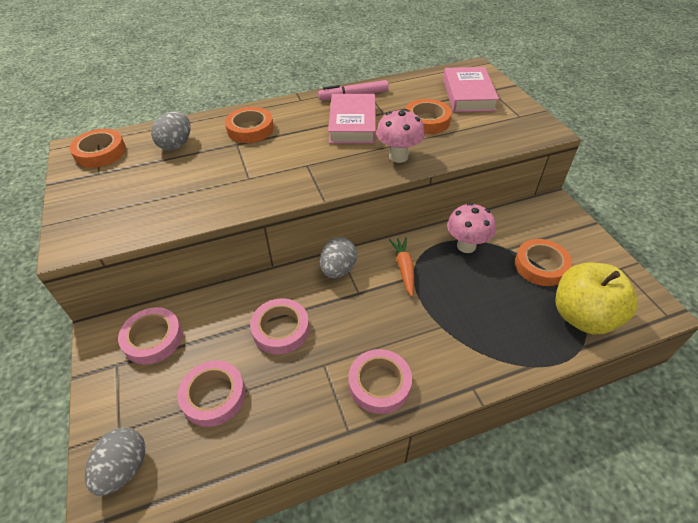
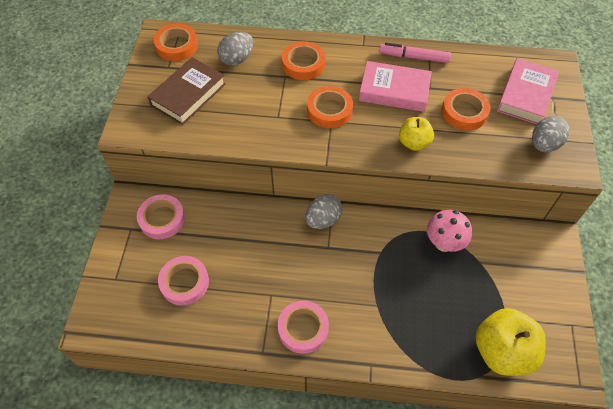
camera: 25 degrees right, 10 degrees up
grey egg [85,427,145,496] -> grey egg moved to [532,116,570,152]
pink tape [250,299,309,354] -> none
pink book [328,94,376,144] -> pink book turned 75 degrees clockwise [359,61,432,112]
pink mushroom [376,109,425,163] -> yellow apple [399,117,434,151]
orange carrot [389,237,414,297] -> none
orange tape [515,239,572,286] -> orange tape moved to [307,86,353,128]
none -> brown book [147,57,226,125]

